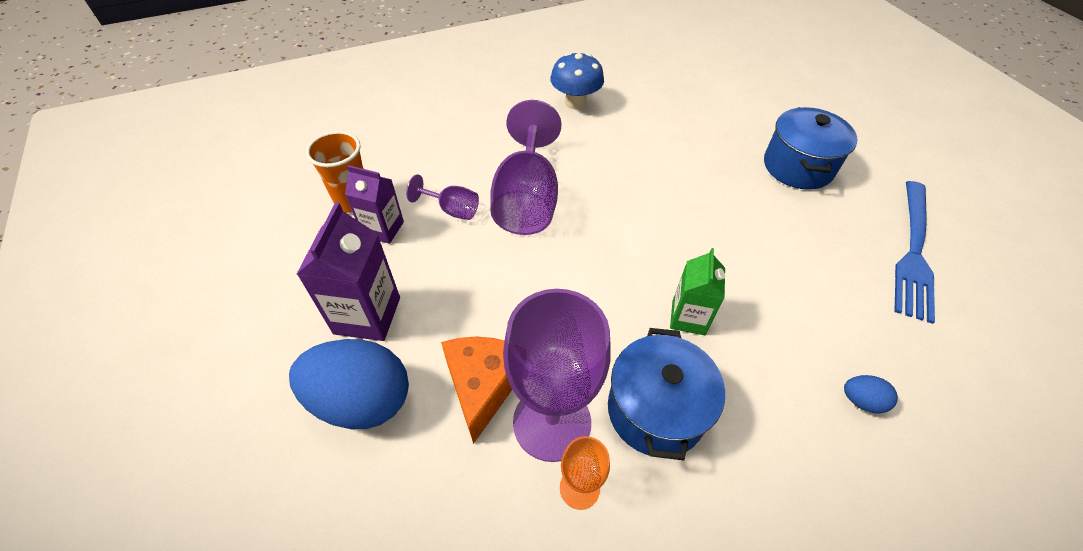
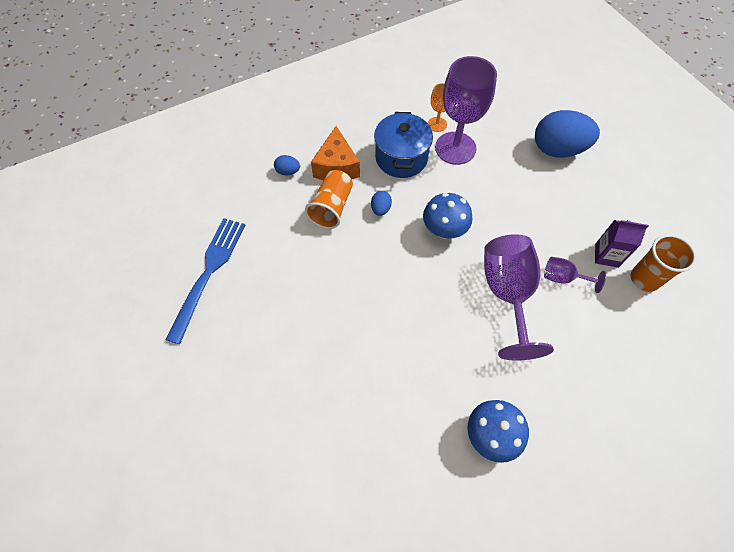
camera: 175 degrees right, 10 degrees up
purple carton [296,202,400,341] -> none
orange cheese [441,336,512,444] -> orange cheese moved to [311,126,360,180]
green carton [670,248,725,335] -> blue egg [371,191,392,216]
blue pot [764,107,858,190] -> none
none -> orange cup [305,170,353,229]
none -> blue mushroom [423,193,472,239]

